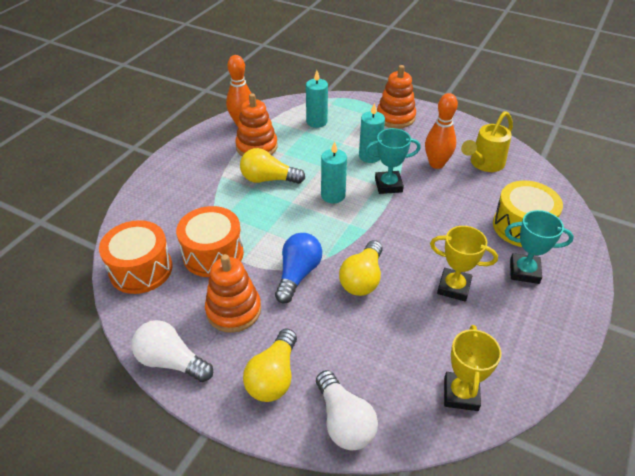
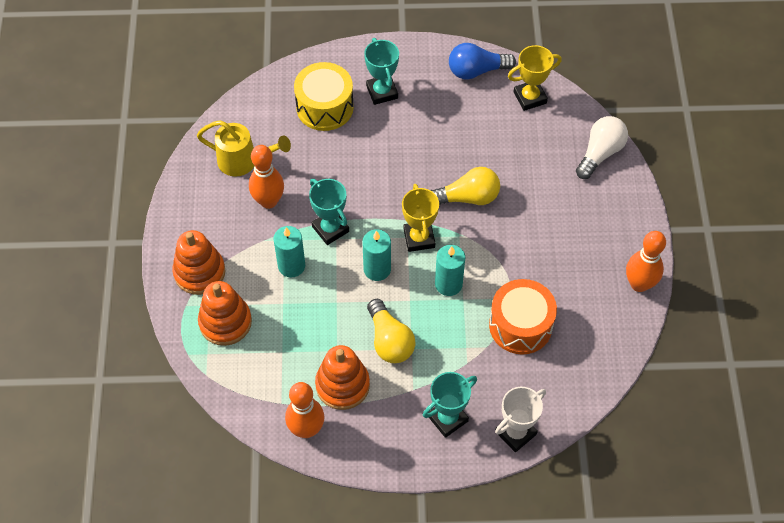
camera: 120 degrees left, 15 degrees up
orange drum [99,220,173,294] -> none
white light bulb [131,320,213,382] -> orange bowling pin [626,231,666,292]
orange stacking toy [205,254,261,333] -> orange stacking toy moved to [198,281,252,346]
yellow light bulb [243,328,297,402] -> none
blue light bulb [275,233,322,304] -> blue light bulb moved to [449,43,516,80]
turquoise candle [306,70,328,128] -> turquoise candle moved to [435,245,465,296]
yellow trophy [430,226,498,302] -> yellow trophy moved to [402,184,439,252]
none -> turquoise trophy [423,372,477,438]
none -> white trophy [495,387,546,452]

